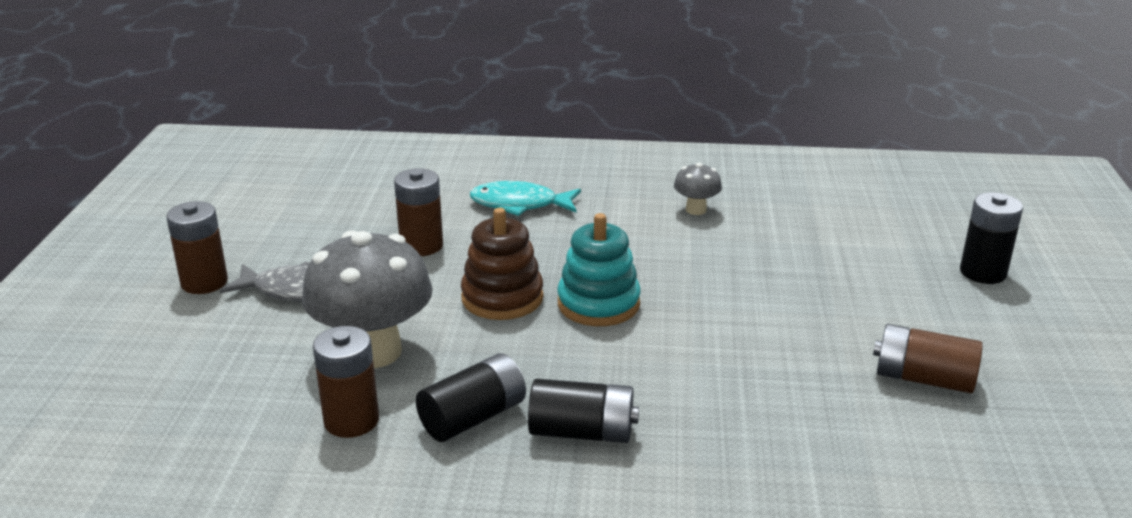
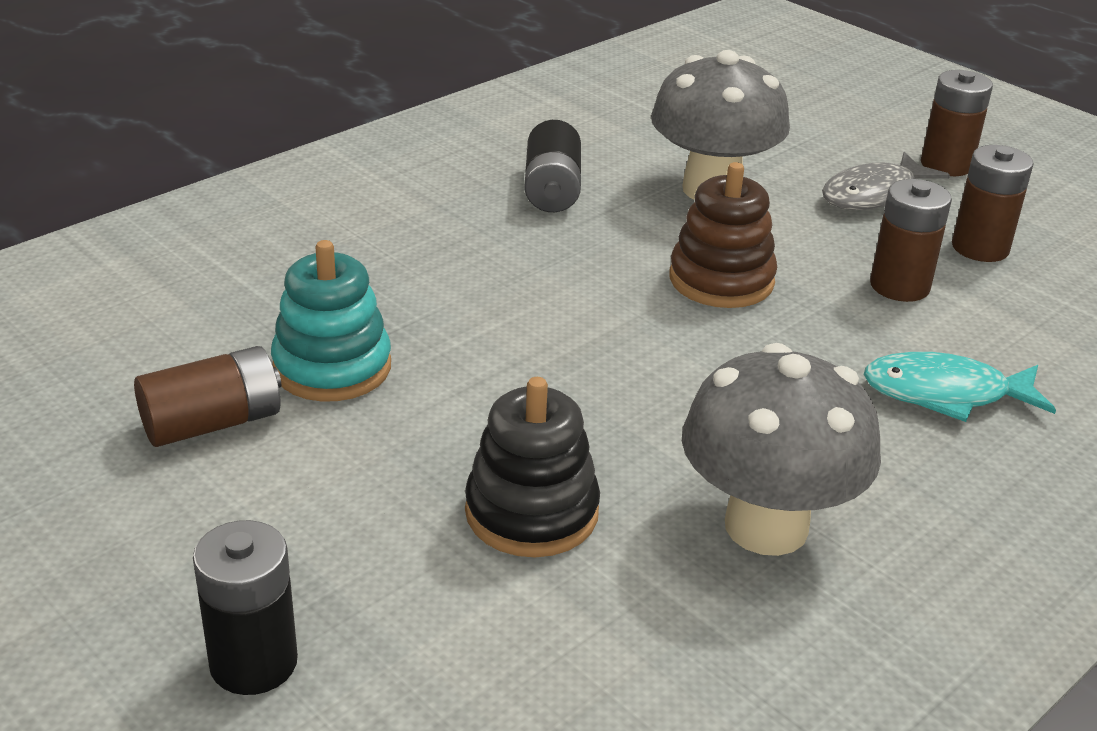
camera: 130 degrees right, 5 degrees up
brown battery [313,326,379,438] -> brown battery moved to [952,145,1034,262]
turquoise fish [470,181,581,216] -> turquoise fish turned 135 degrees counterclockwise [864,352,1056,422]
black battery [528,379,639,443] -> none
turquoise stacking toy [557,213,641,326] -> turquoise stacking toy moved to [271,240,391,402]
grey mushroom [674,163,722,215] -> grey mushroom [682,343,881,556], size x2.13
none -> black stacking toy [465,377,600,557]

